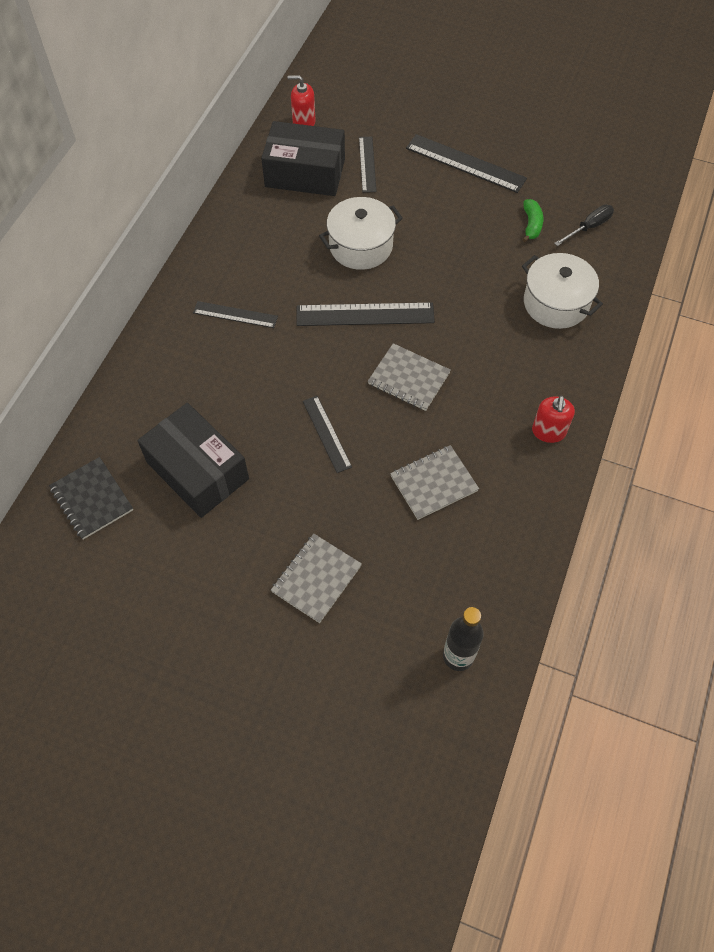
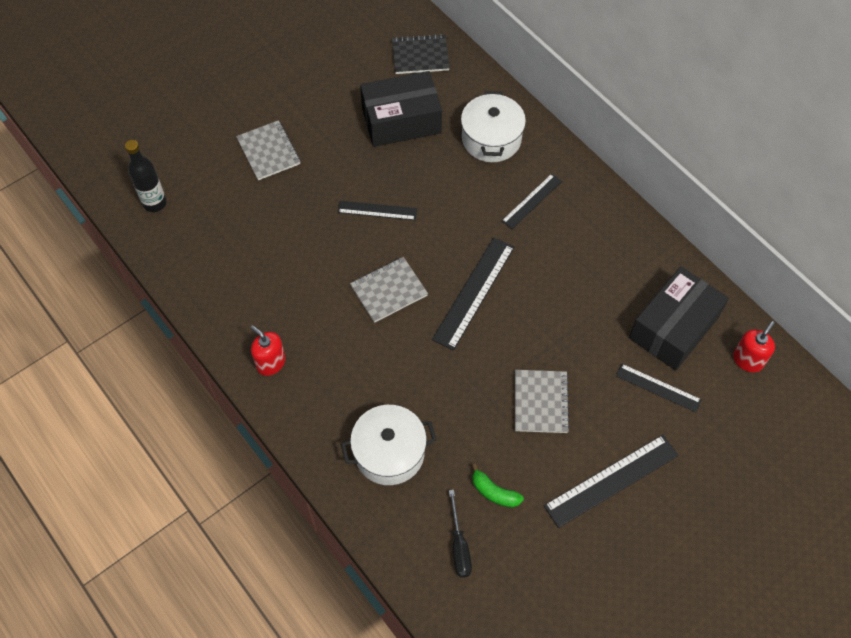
camera: 120 degrees right, 0 degrees up
white pot [319,197,403,270] -> white pot moved to [461,91,526,162]
grey notebook [390,445,479,520] -> grey notebook moved to [515,370,570,433]

